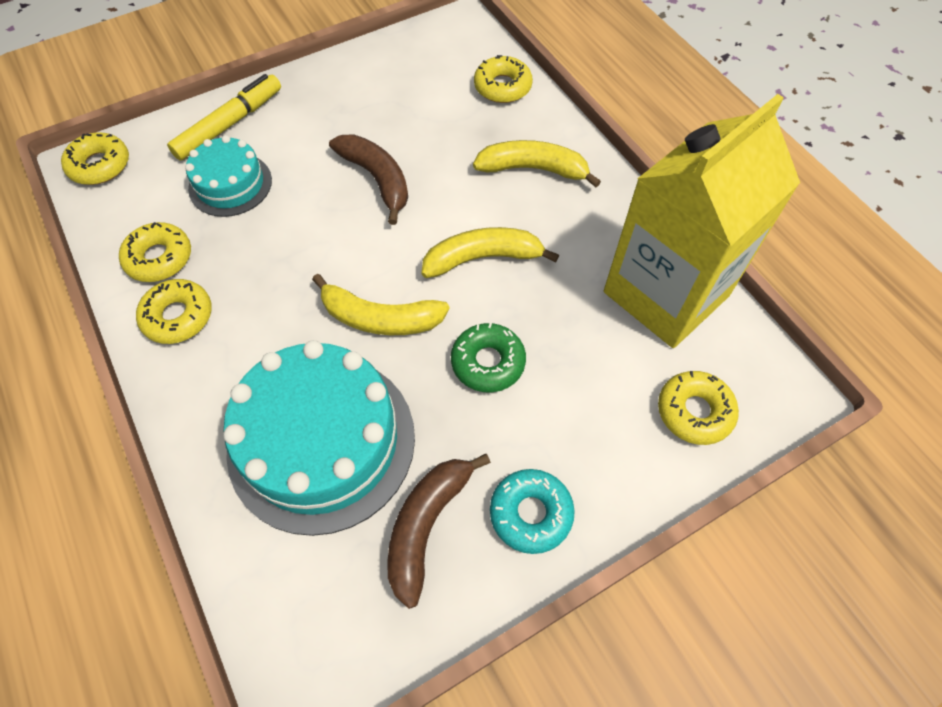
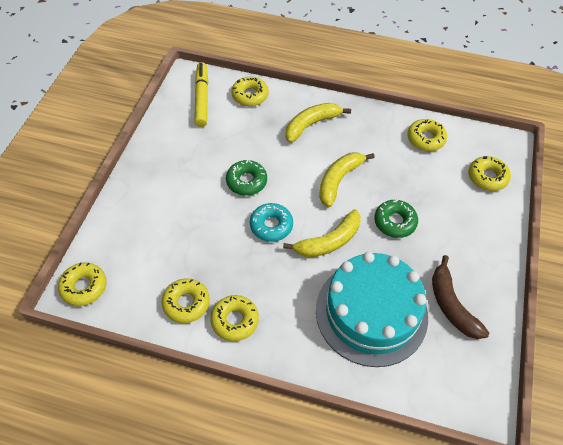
camera: 45 degrees left, 5 degrees down
yellow marker [167,74,281,160] -> yellow marker moved to [194,62,208,127]
turquoise cake [185,135,272,217] -> none
brown banana [329,134,408,225] -> green donut [226,160,267,195]
turquoise donut [490,469,575,554] -> turquoise donut moved to [250,203,293,242]
yellow carton [604,94,800,348] -> yellow donut [407,119,447,151]

